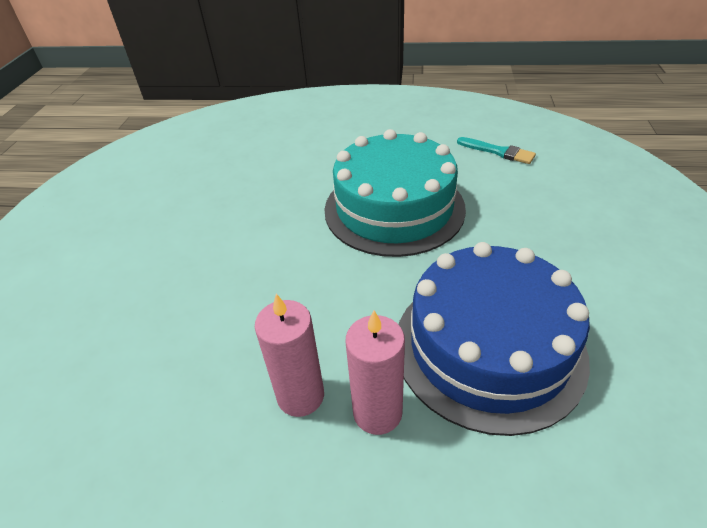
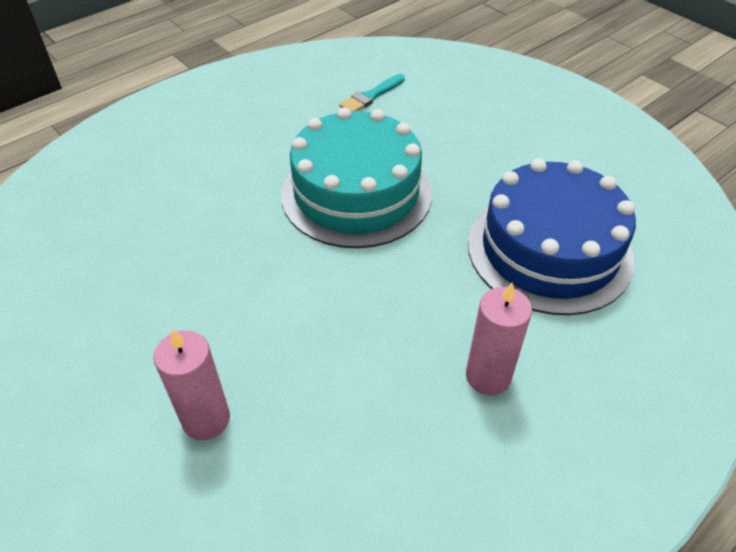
camera: 50 degrees left, 5 degrees up
pink candle [346,311,405,435] -> pink candle moved to [153,329,230,440]
turquoise brush [457,137,536,164] -> turquoise brush turned 150 degrees clockwise [339,74,405,111]

